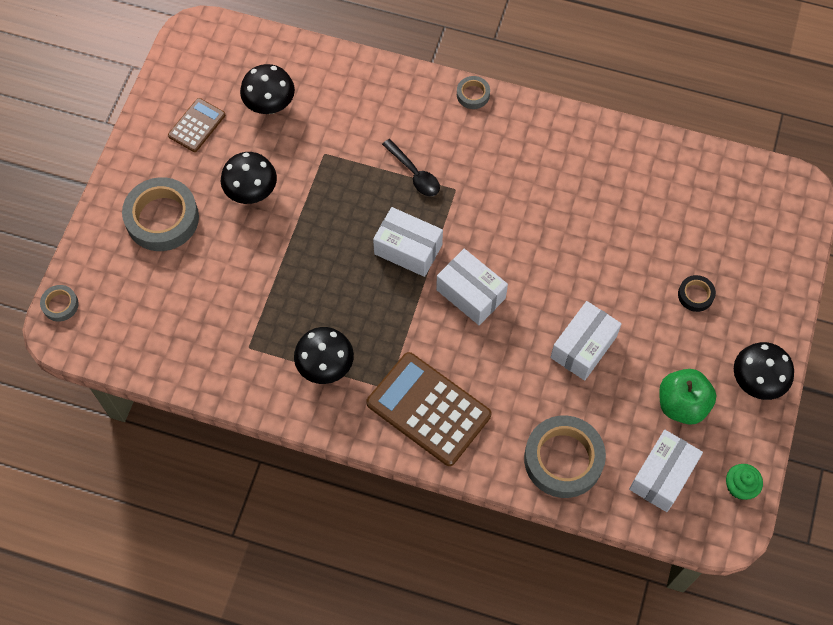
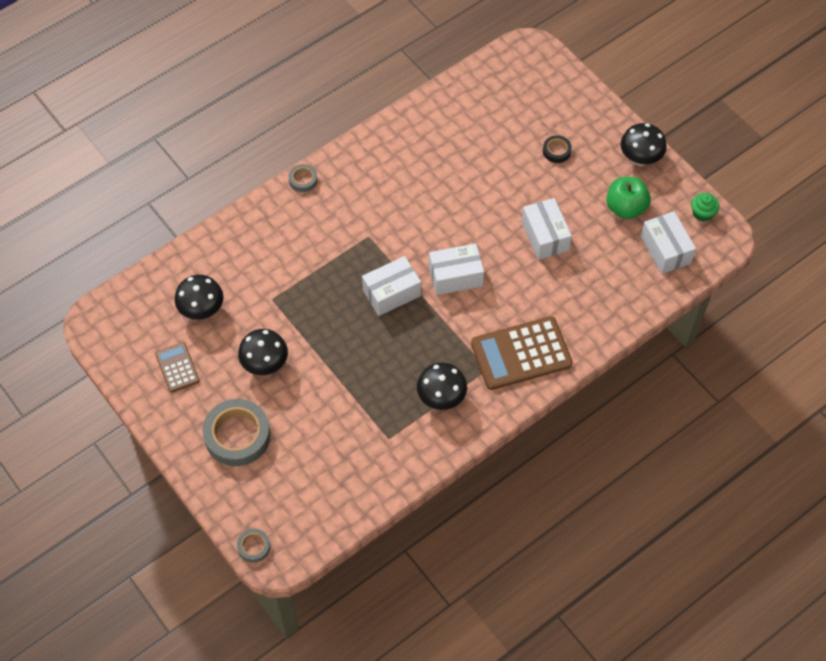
camera: 55 degrees left, 5 degrees down
black spoon [382,139,440,196] -> none
grey tape [524,416,606,498] -> none

